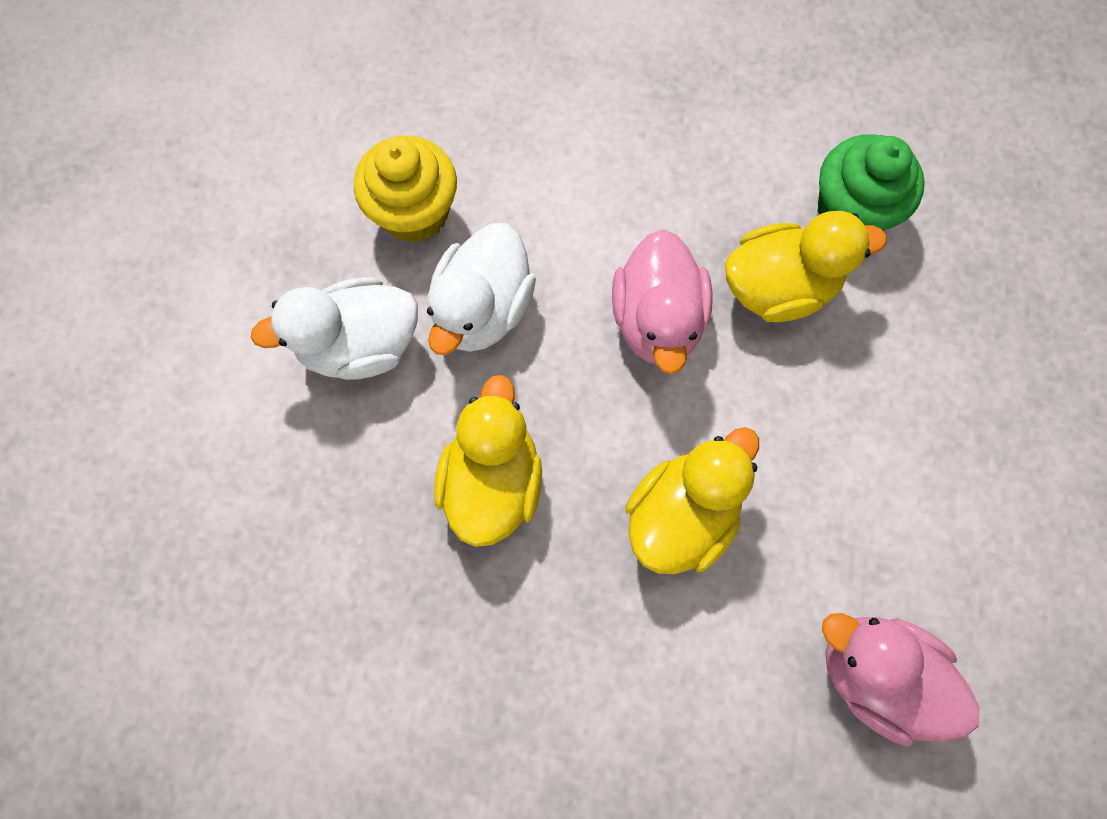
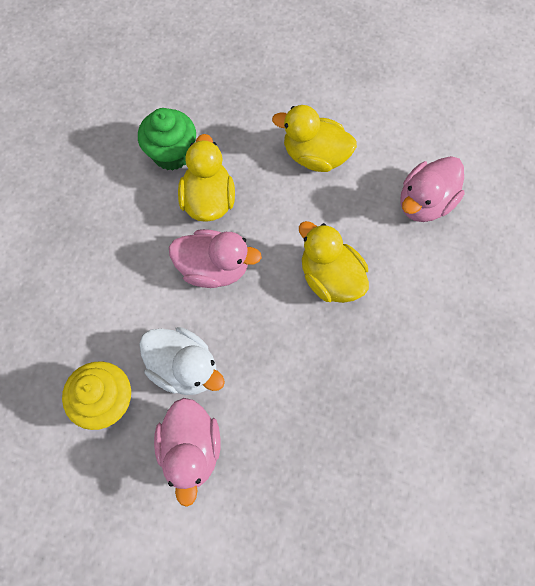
camera: 80 degrees left, 5 degrees down
white duck [251,277,418,380] -> pink duck [154,398,220,507]
yellow duck [434,375,542,547] -> yellow duck moved to [272,105,357,172]

